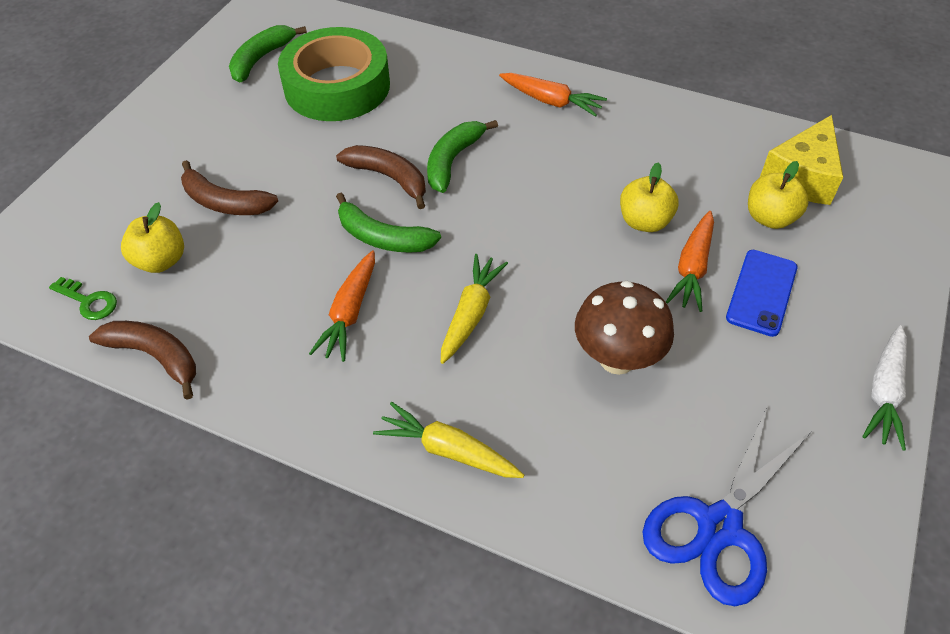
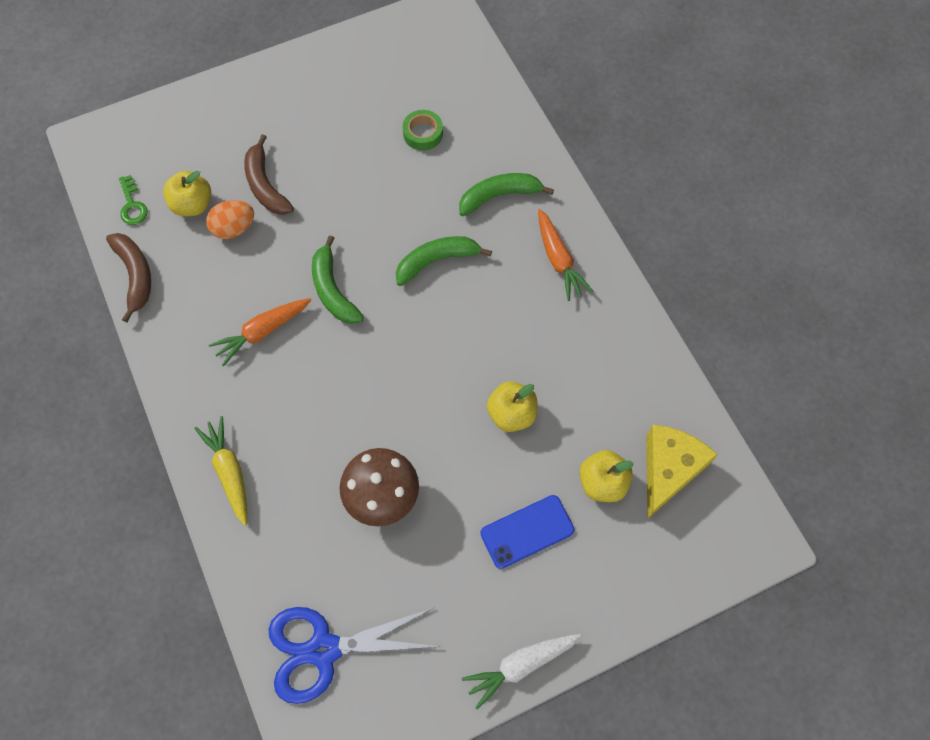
camera: 40 degrees right, 15 degrees up
green banana [229,25,307,82] -> green banana moved to [459,173,554,216]
green tape [278,27,390,121] -> green tape [402,110,443,151], size x0.42
brown banana [336,145,426,209] -> none
yellow carrot [441,254,508,364] -> none
orange carrot [666,211,714,312] -> none
yellow cheese [760,115,843,205] -> yellow cheese turned 135 degrees clockwise [646,425,718,519]
none -> orange egg [206,200,254,239]

